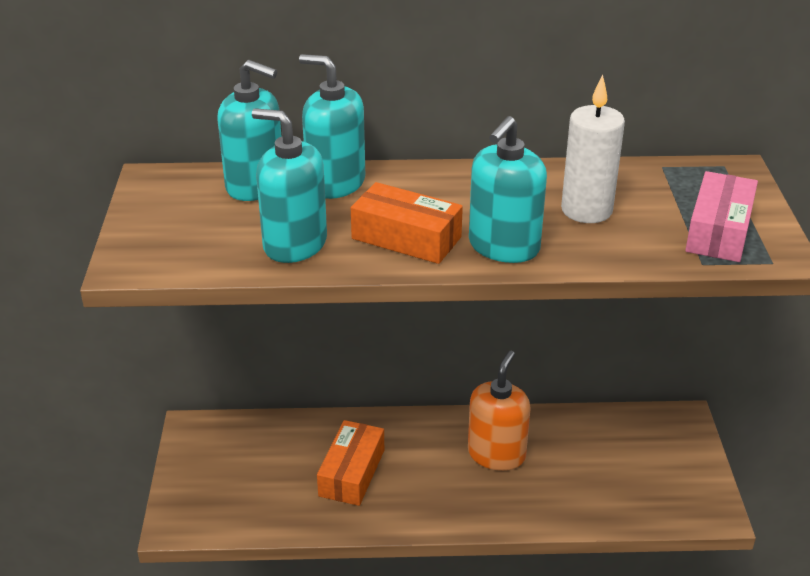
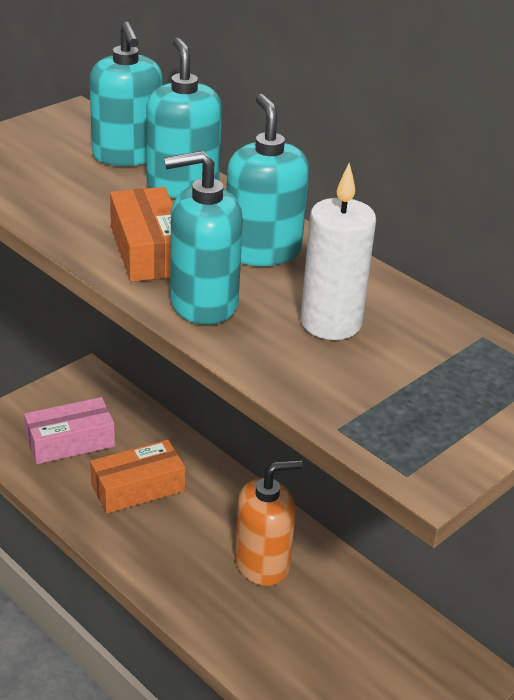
camera: 45 degrees right, 0 degrees up
turquoise soap dispenser [252,108,327,263] -> turquoise soap dispenser moved to [226,94,309,266]
pink box [685,171,758,262] -> pink box moved to [24,397,115,464]

